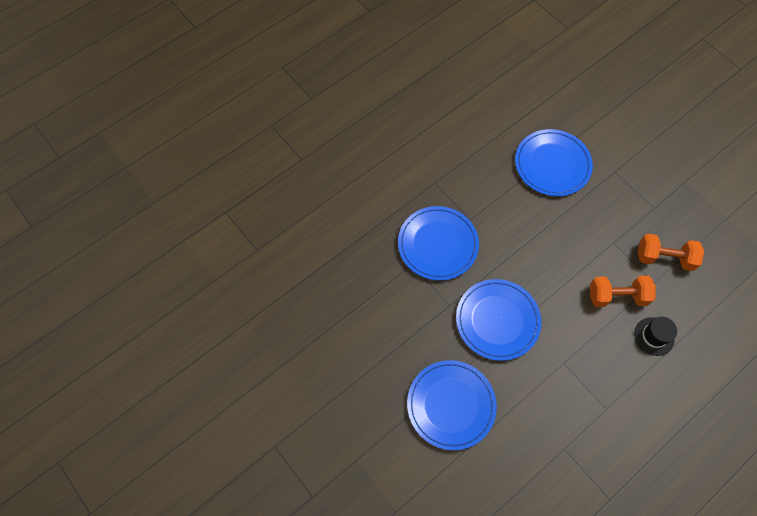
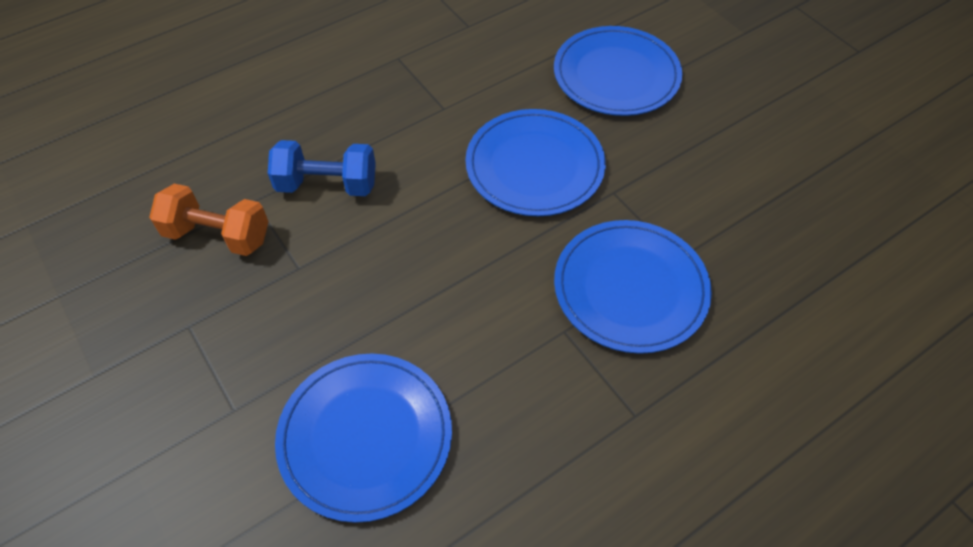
camera: 175 degrees left, 10 degrees down
orange dumbbell [590,276,656,307] -> blue dumbbell [268,140,376,196]
black hat [634,317,677,356] -> none

